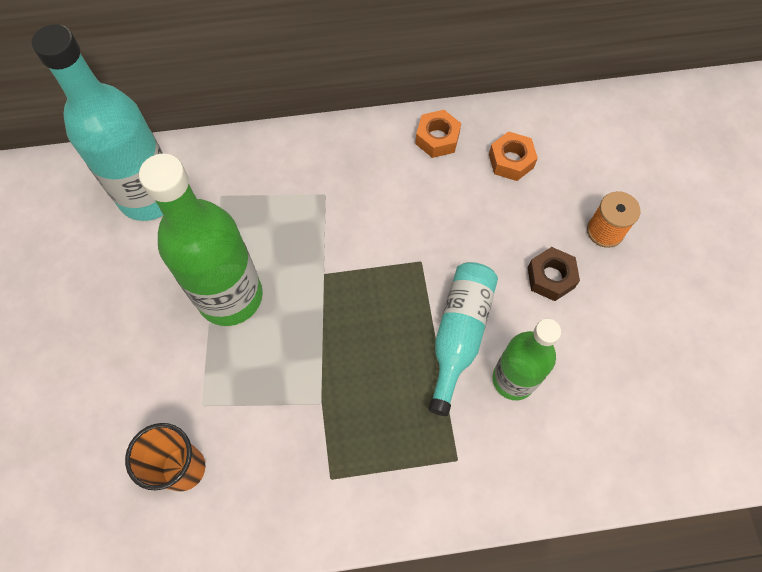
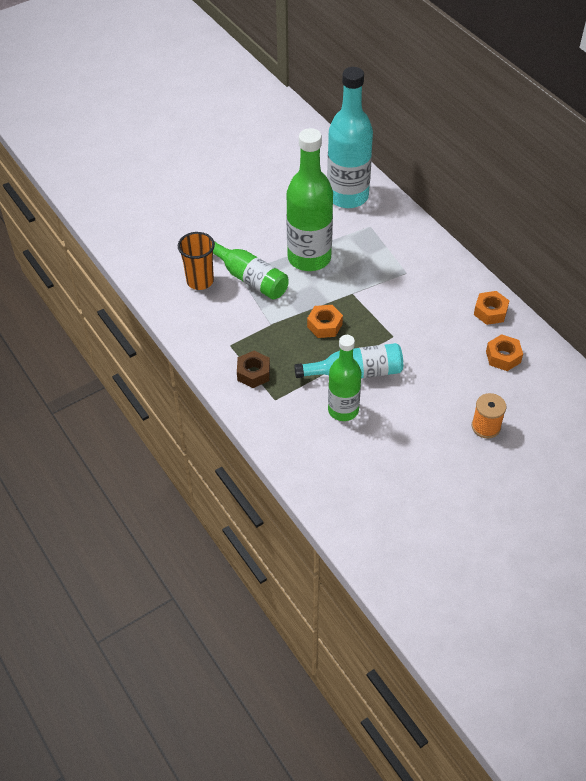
camera: 65 degrees right, 15 degrees down
brown nut [528,247,580,301] -> brown nut moved to [237,351,270,388]
none -> green bottle [213,240,289,300]
none -> orange nut [307,305,343,338]

